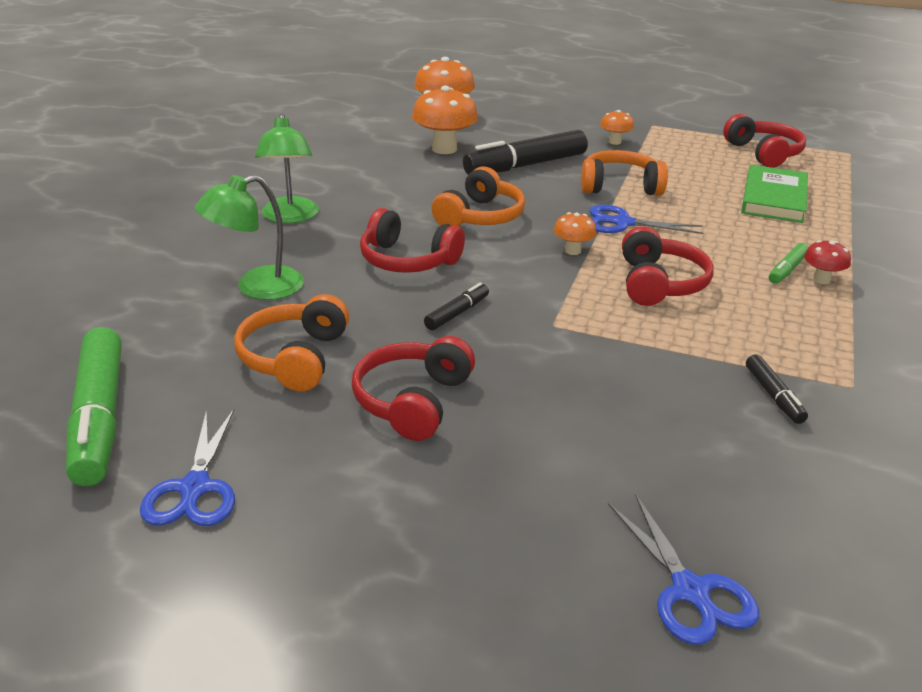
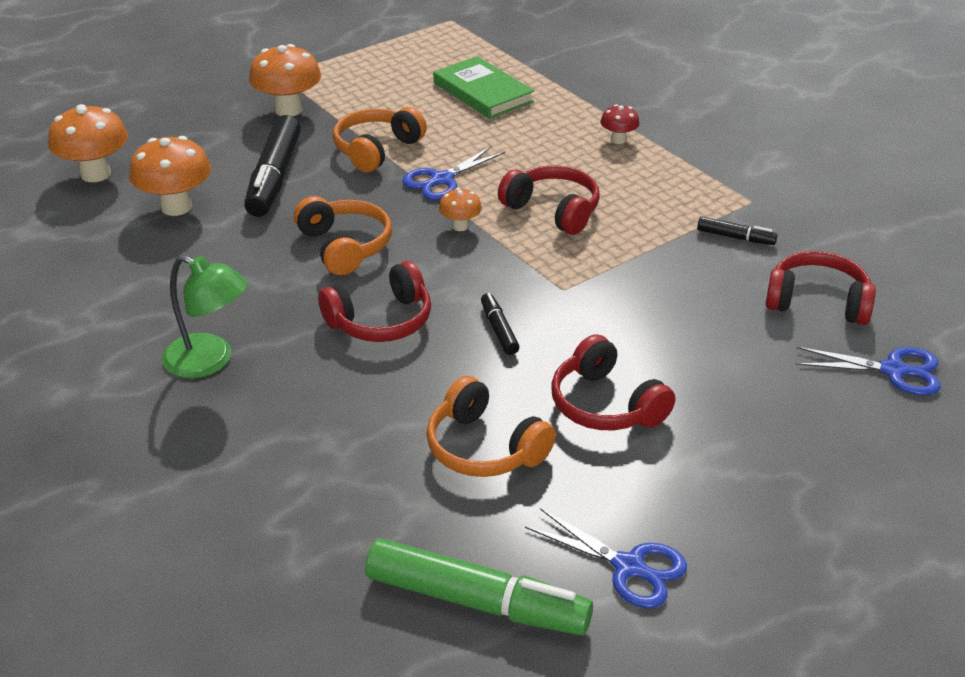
camera: 55 degrees left, 5 degrees up
green lamp [195,175,304,300] -> none
orange mushroom [600,110,634,145] -> orange mushroom [249,44,321,116], size x1.89
red headphones [723,114,806,168] -> red headphones moved to [765,251,876,325]
green marker [769,243,809,284] -> none

